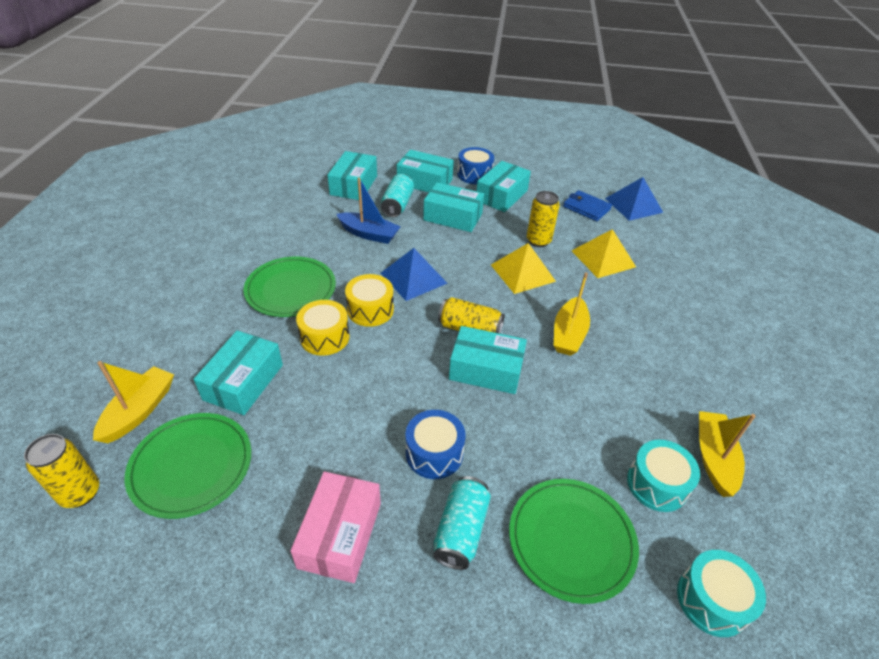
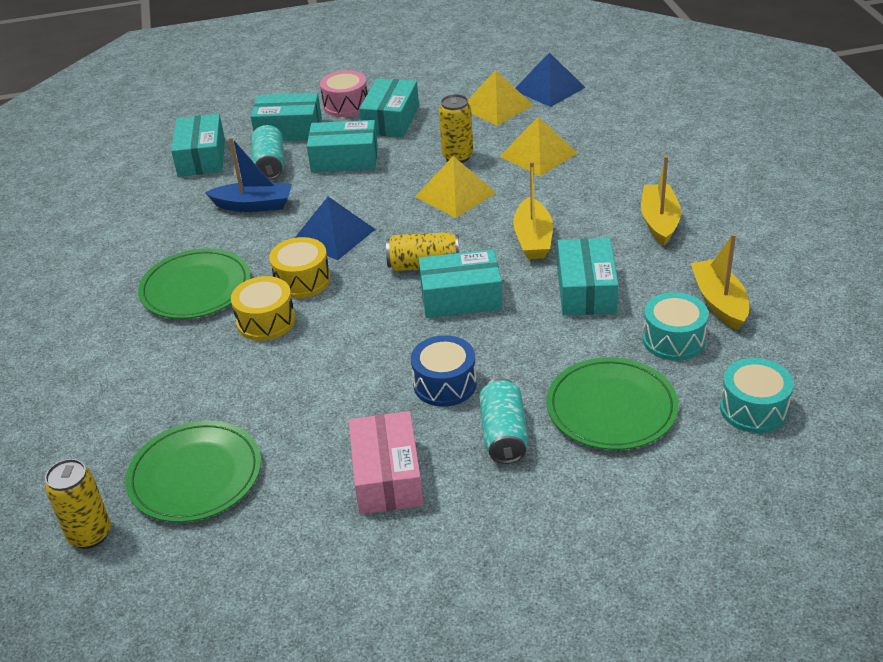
camera: 15 degrees left, 5 degrees down
yellow boat [93,361,174,443] -> yellow boat moved to [641,156,681,246]
turquoise box [194,330,283,415] -> turquoise box moved to [557,238,619,315]
blue drum [457,147,494,184] -> pink drum [320,70,368,117]
blue wallet [563,190,612,221] -> yellow pyramid [468,70,533,126]

